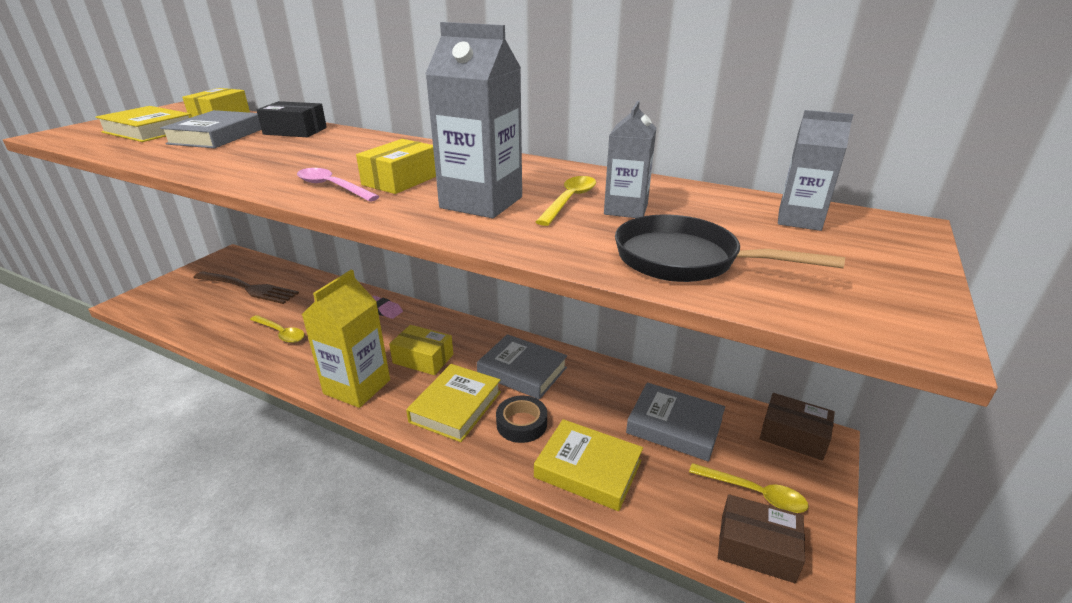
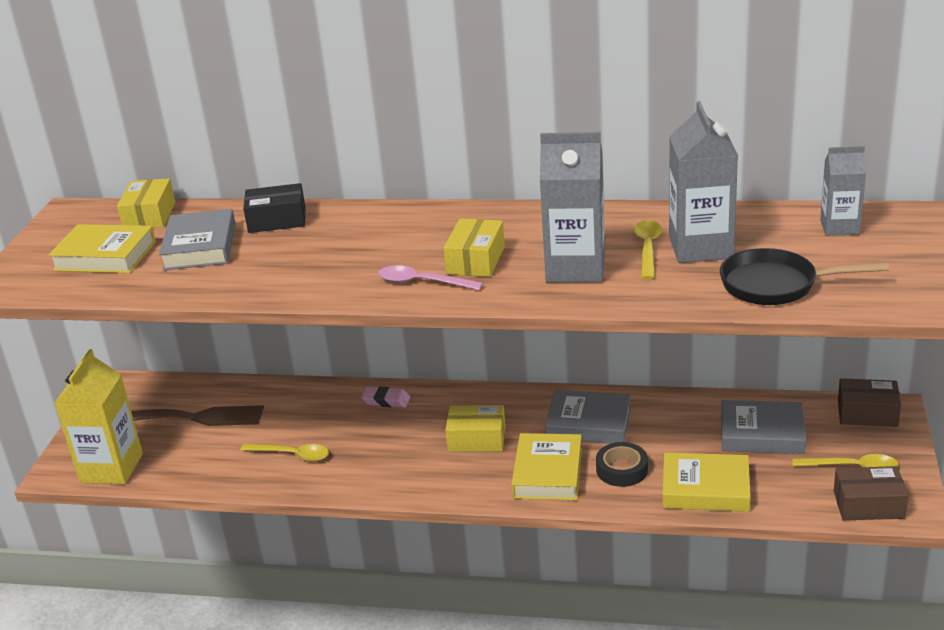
camera: 15 degrees left, 0 degrees up
yellow carton [302,270,390,408] -> yellow carton moved to [54,349,143,484]
grey carton [604,101,656,218] -> grey carton [669,101,738,263], size x1.64

